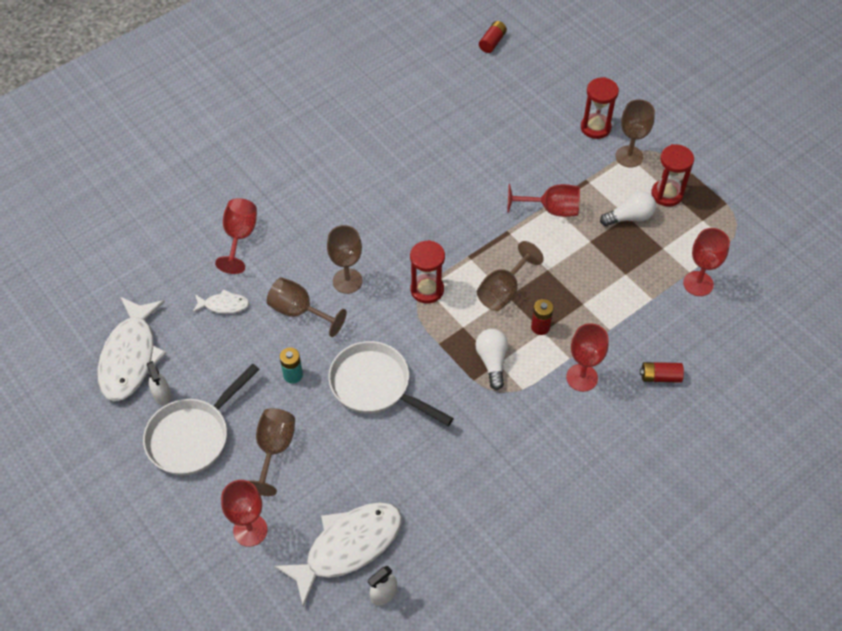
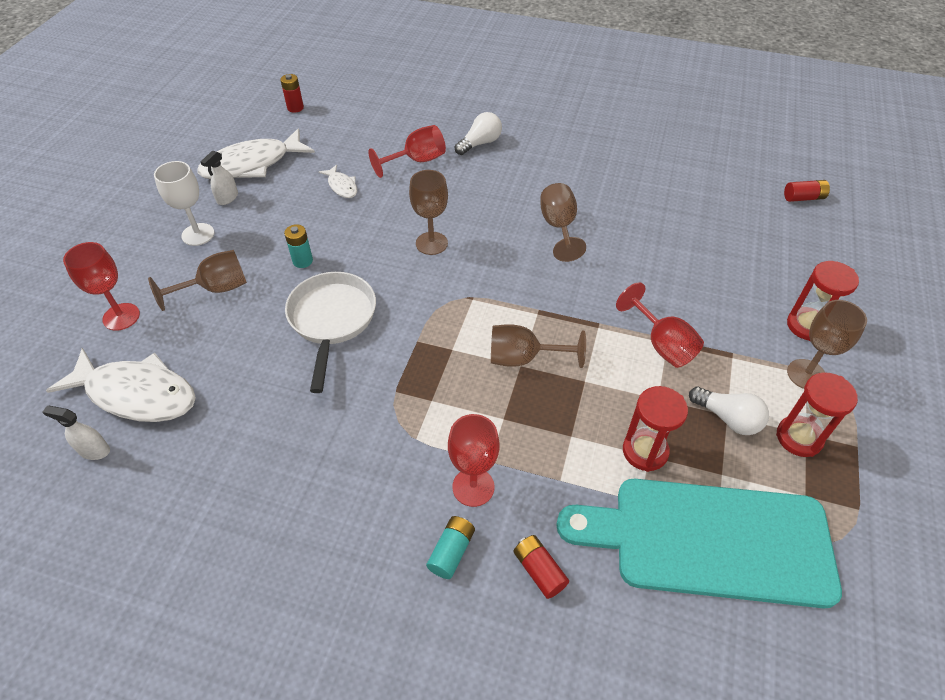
camera: 55 degrees right, 5 degrees down
white pan [143,363,260,475] -> white goblet [154,161,215,246]
brown goblet [267,277,347,337] -> brown goblet moved to [540,183,586,262]
red hourglass [410,240,445,304] -> red hourglass moved to [623,386,688,472]
white light bulb [475,329,508,390] -> white light bulb moved to [455,112,502,155]
red battery [531,299,553,335] -> red battery moved to [280,74,304,113]
red goblet [683,228,730,296] -> turquoise cutting board [556,479,842,608]
none -> turquoise battery [426,516,475,579]

